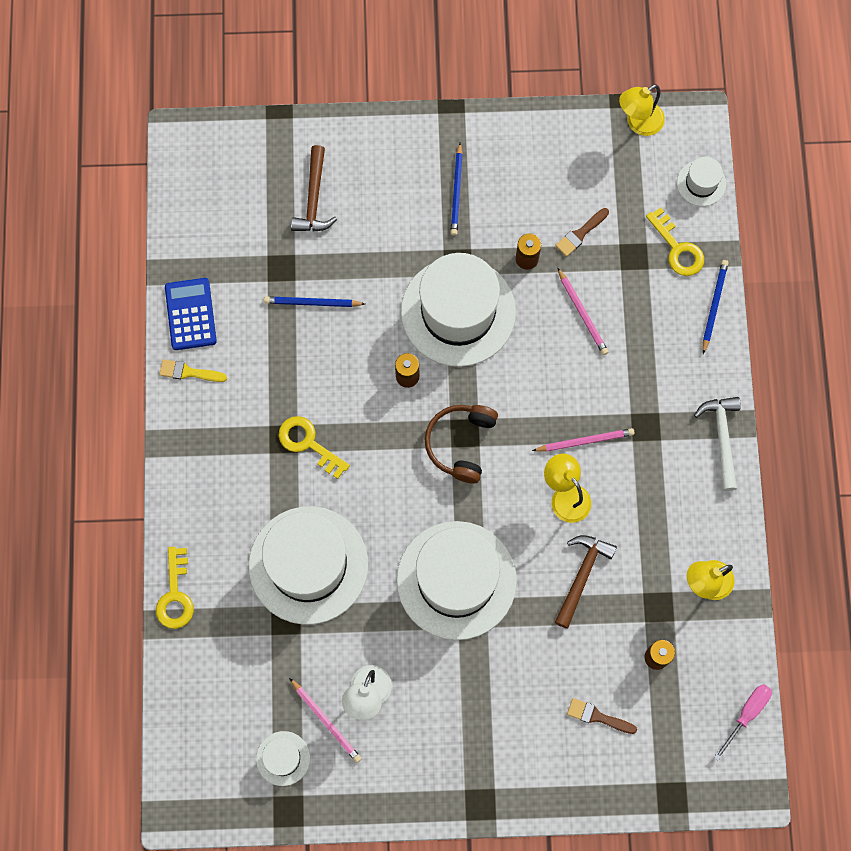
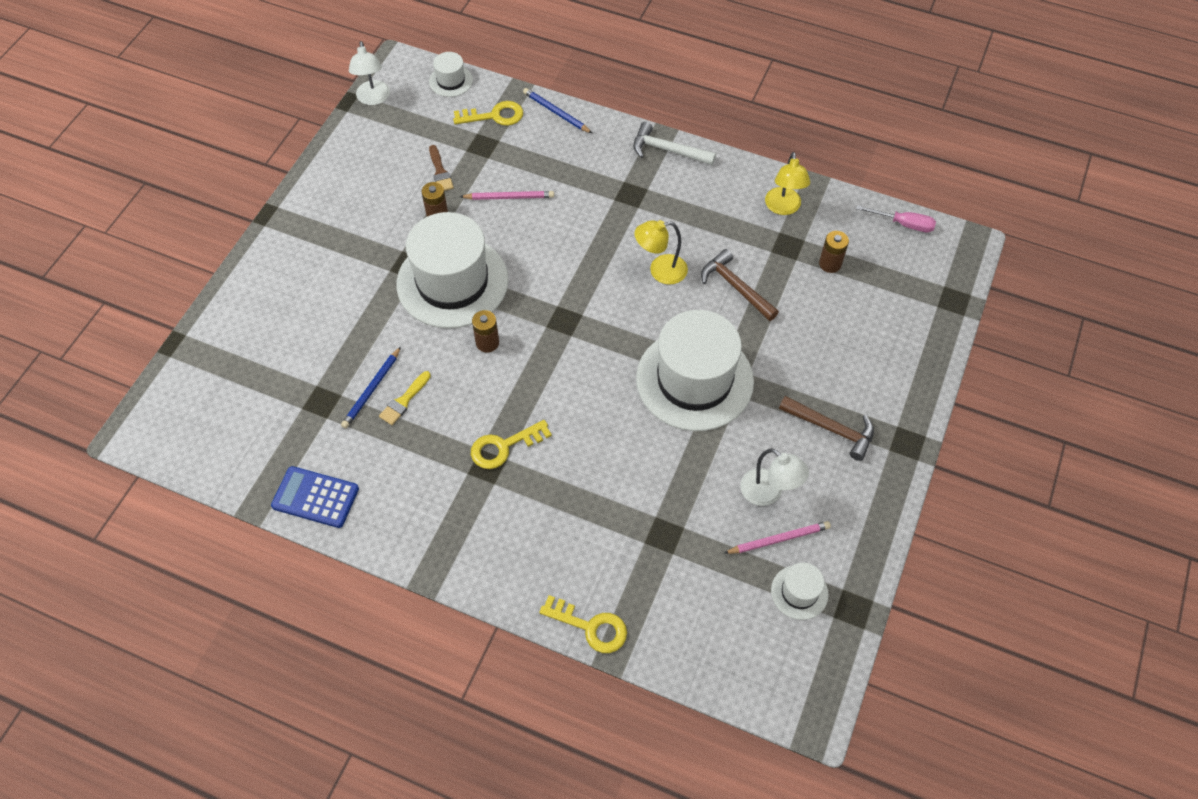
camera: 65 degrees left, 15 degrees down
yellow brush [159,359,227,382] -> yellow brush moved to [379,371,431,425]
white hat [249,506,368,625] -> none
brown hammer [291,145,337,232] -> brown hammer moved to [779,396,874,461]
brown headphones [425,405,498,483] -> none
blue pencil [450,142,463,236] -> none
pink pencil [532,428,634,452] -> none
brown brush [567,698,637,734] -> none
yellow lamp [619,84,665,136] -> white lamp [349,41,390,105]
pink screwdriver [714,684,772,761] -> pink screwdriver turned 135 degrees clockwise [856,205,936,232]

